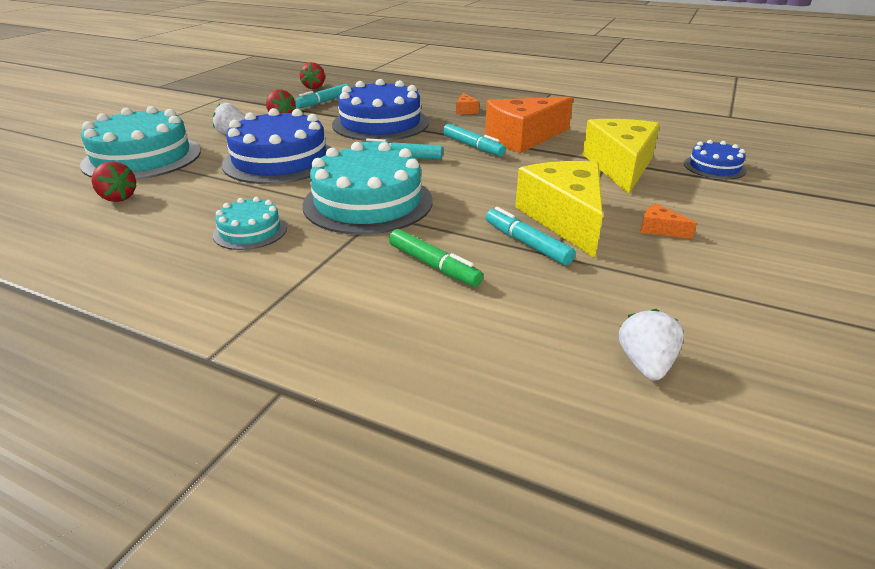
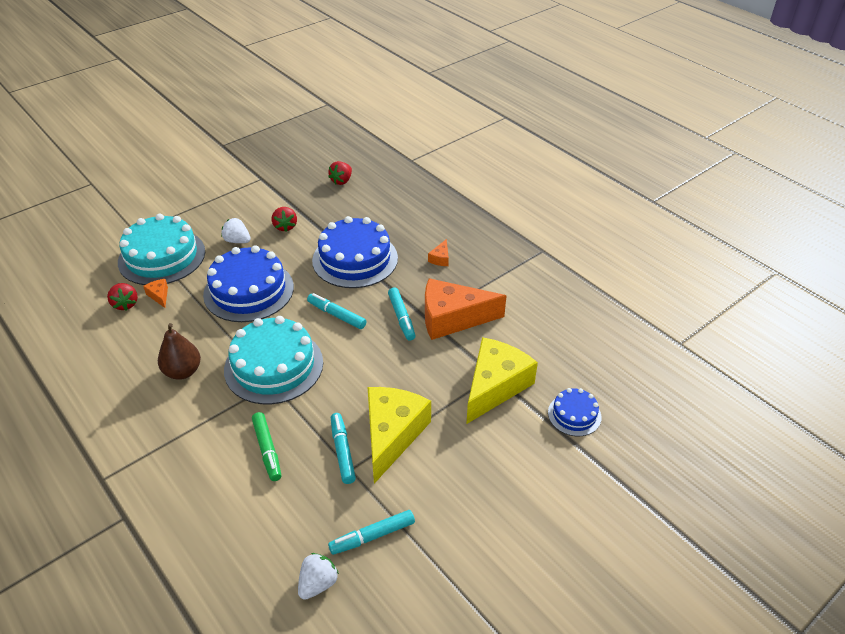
camera: 25 degrees right, 10 degrees up
turquoise cake [213,197,287,250] -> brown pear [158,323,201,380]
turquoise marker [295,84,350,108] -> turquoise marker moved to [328,510,415,555]
orange cheese [640,204,697,239] -> orange cheese moved to [143,279,168,308]

